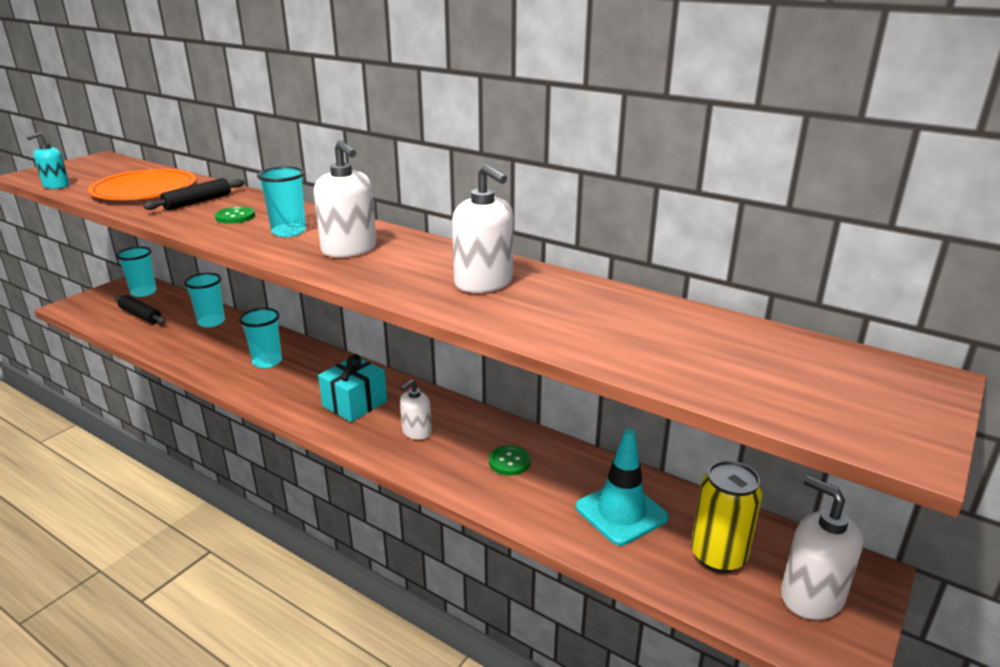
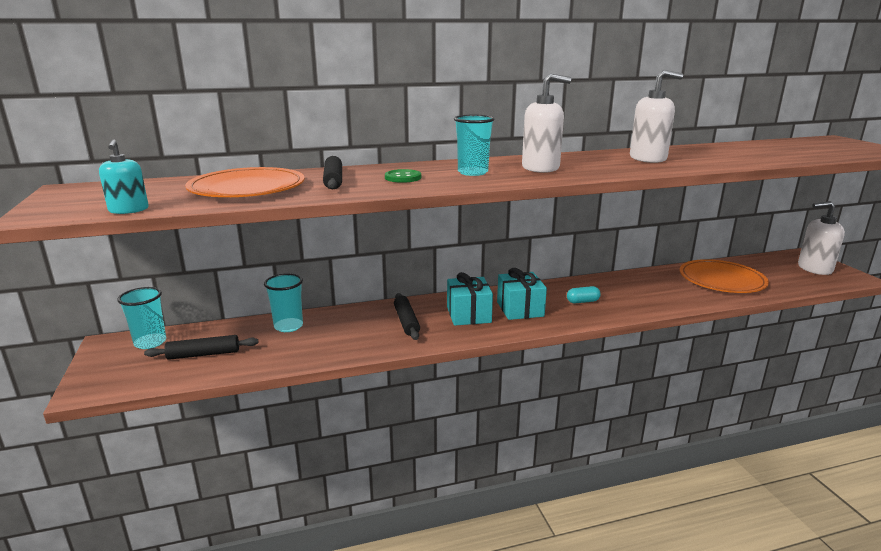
camera: 50 degrees left, 5 degrees down
turquoise cup [239,308,282,368] -> black rolling pin [394,293,420,340]
white soap dispenser [400,380,432,440] -> turquoise capsule [567,286,601,303]
green button [489,445,531,476] -> none
turquoise traffic cone [576,429,669,546] -> orange plate [679,259,769,293]
yellow can [691,461,763,573] -> none
none -> turquoise gift [447,272,493,326]

